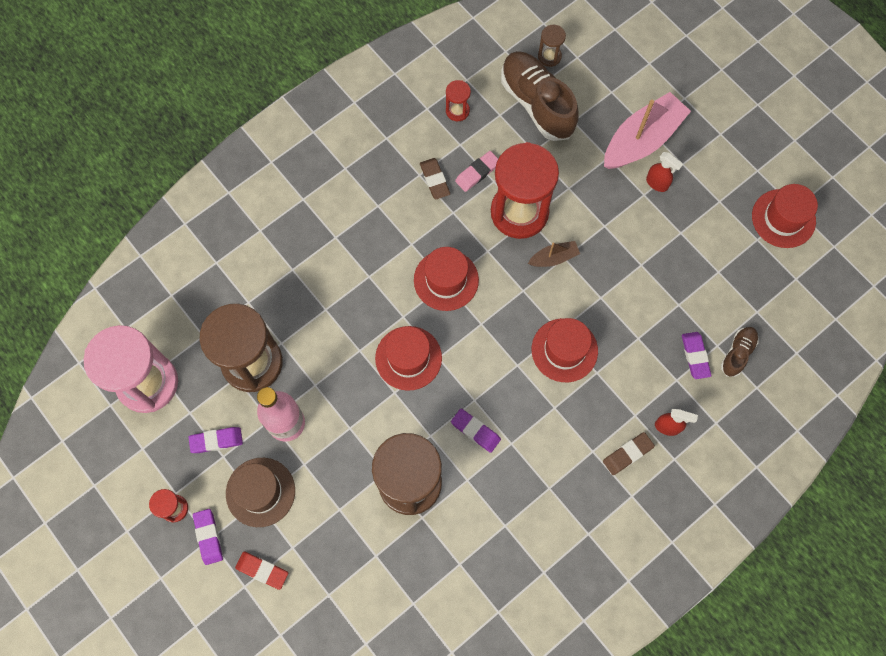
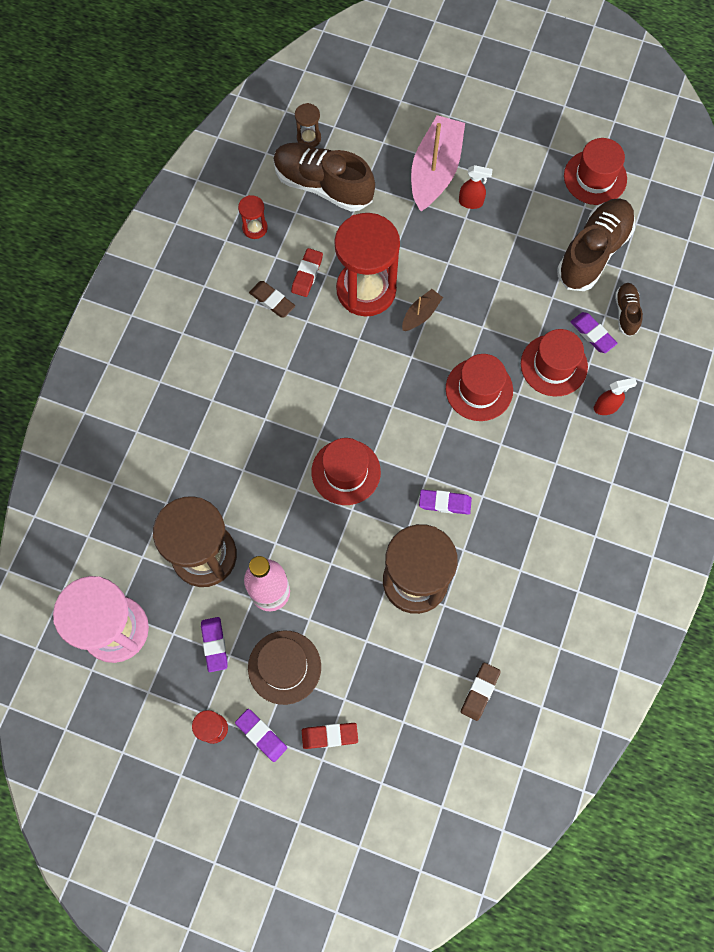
camera: 30 degrees left, 0 degrees up
purple eraser [189,427,243,453] -> purple eraser turned 60 degrees counterclockwise [201,617,227,672]
red hat [414,247,479,311] -> red hat moved to [521,329,588,396]
pink eraser [455,151,498,192] -> red eraser [291,248,323,297]
brown eraser [603,432,655,475] -> brown eraser moved to [461,663,501,721]
none -> brown shoe [557,198,635,291]

